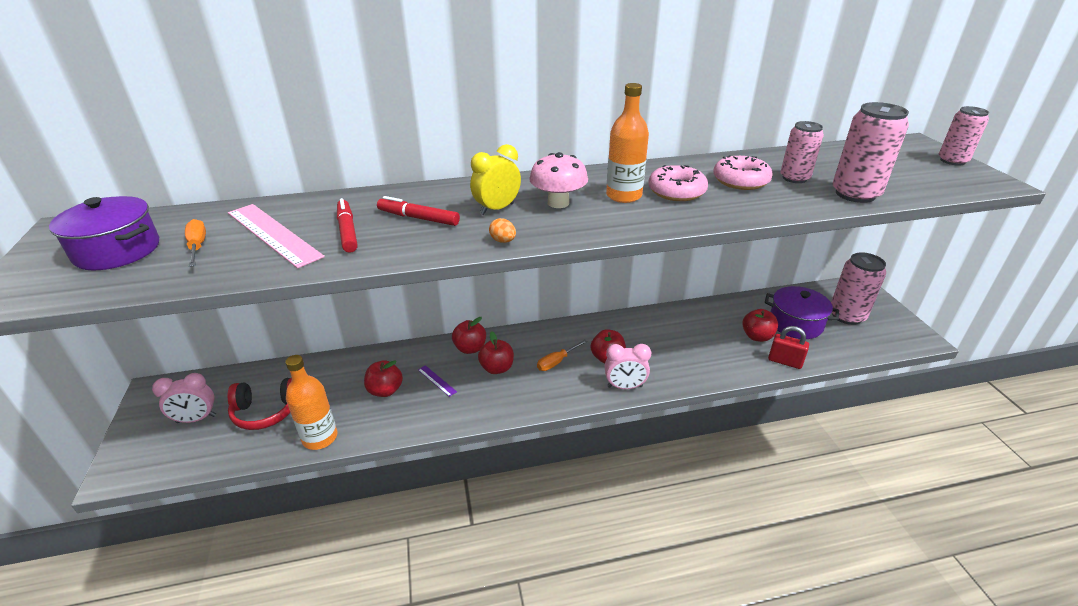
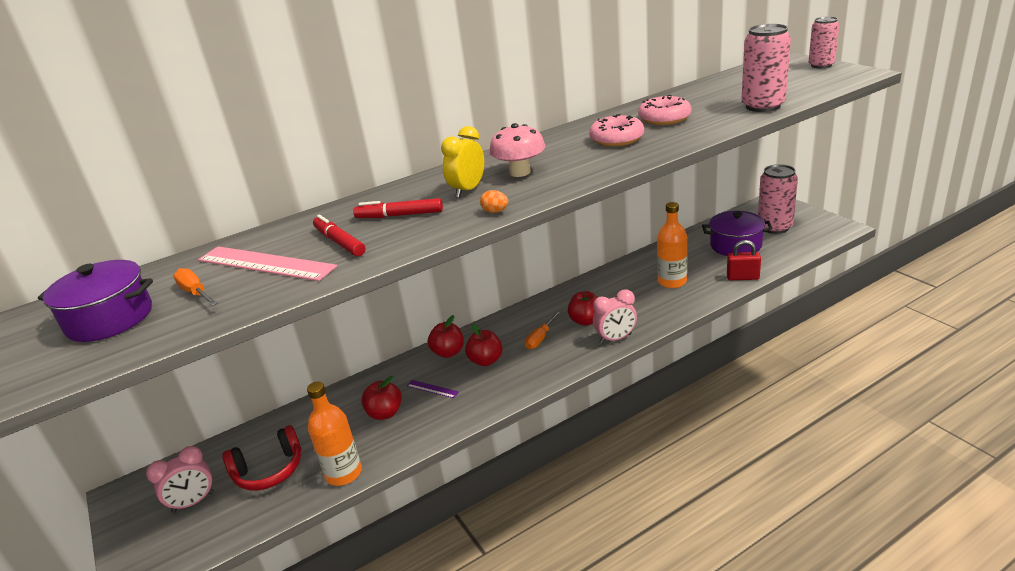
camera: 15 degrees left, 5 degrees down
orange bottle [606,83,649,203] -> orange bottle moved to [657,202,687,288]
red apple [742,309,778,342] -> none
pink can [780,121,824,183] -> none

